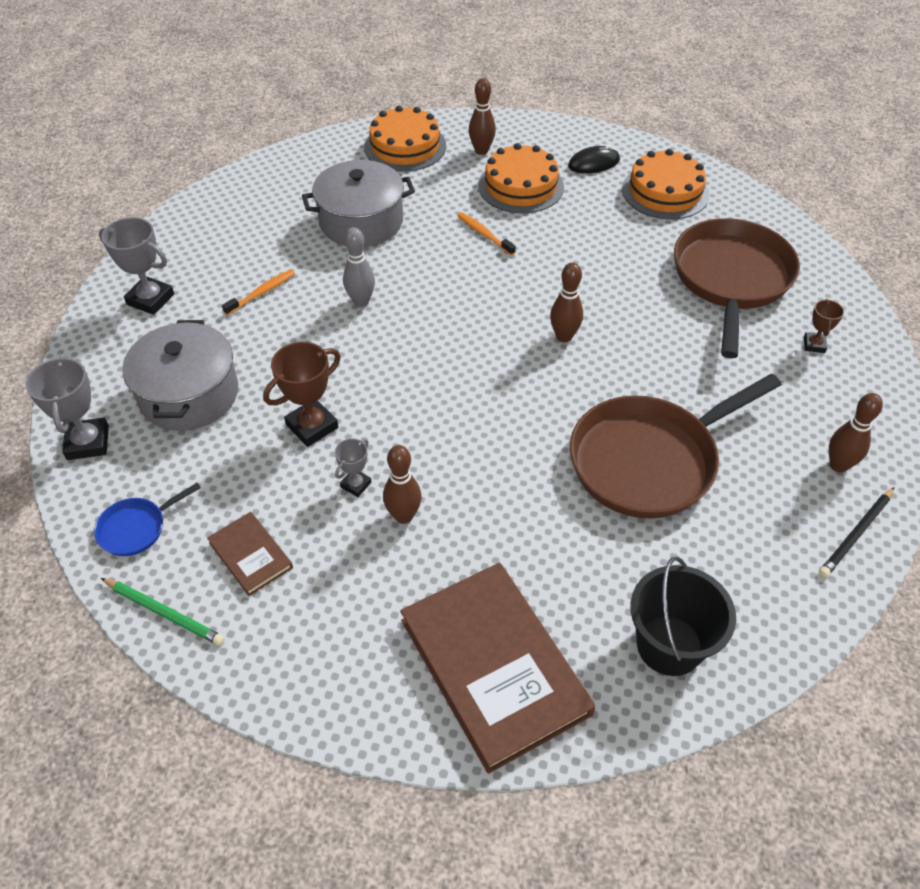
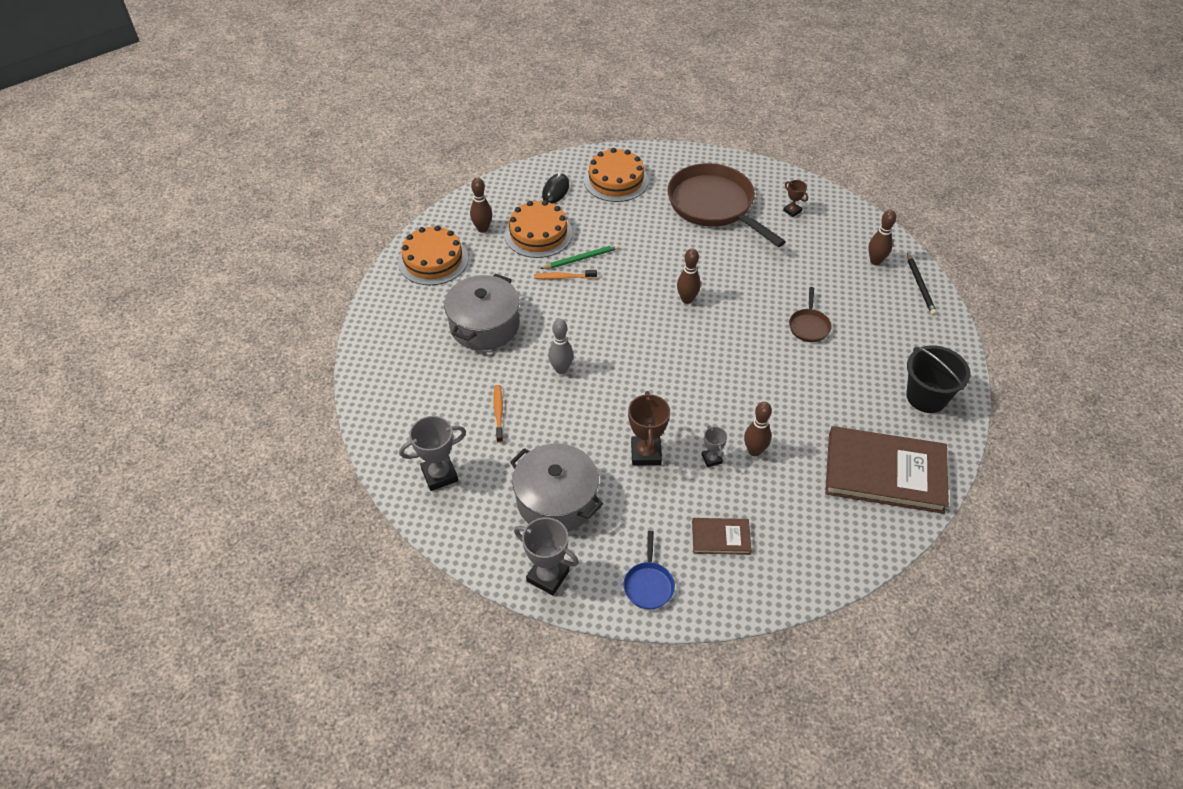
camera: 50 degrees left, 0 degrees up
green pencil [101,578,225,646] -> green pencil moved to [540,244,619,269]
brown pan [570,373,782,519] -> brown pan [789,287,832,342], size x0.43

